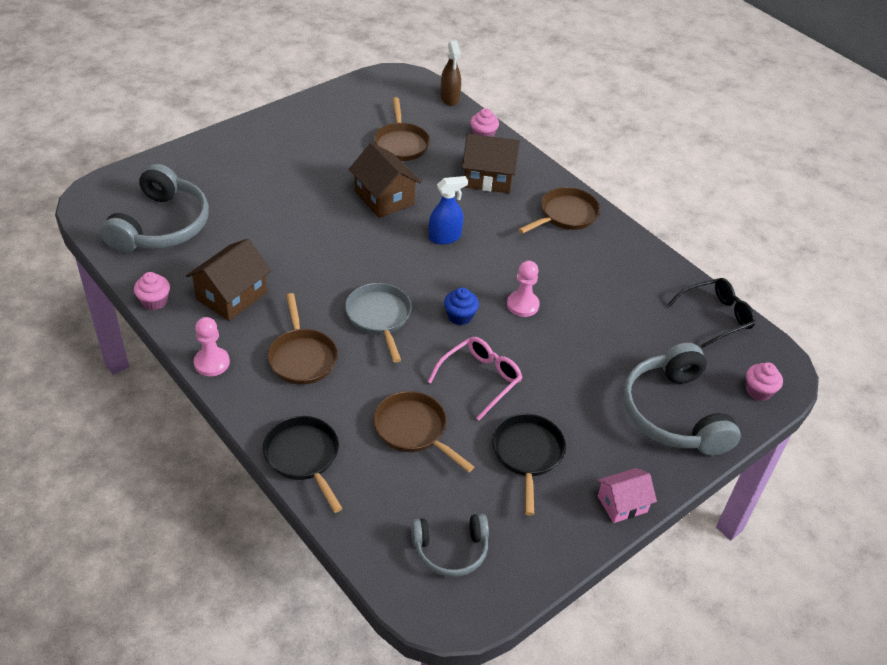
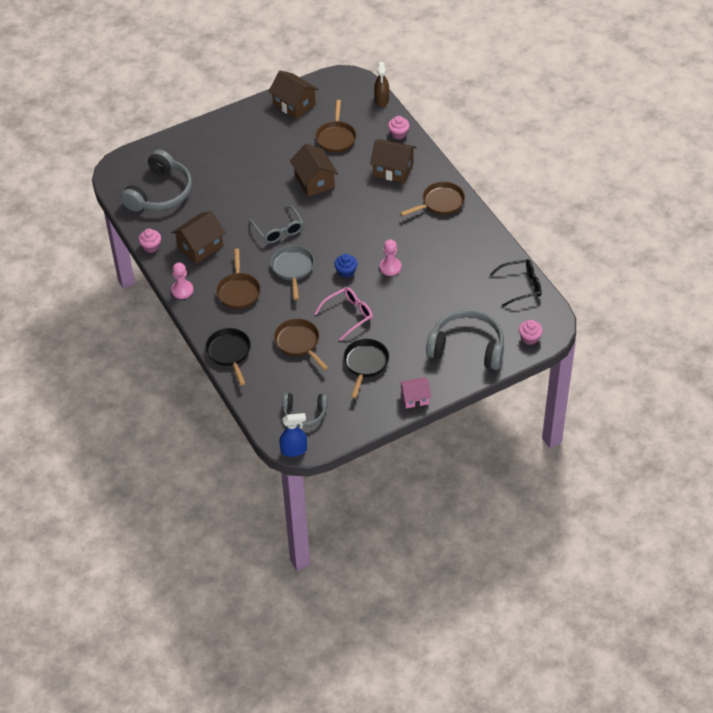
camera: 15 degrees right, 5 degrees up
blue spray bottle [429,176,468,244] -> blue spray bottle moved to [279,413,307,457]
grey headphones [623,343,741,456] -> grey headphones turned 105 degrees clockwise [426,309,504,370]
none -> grey glasses [249,205,303,244]
none -> brown house [268,71,319,119]

